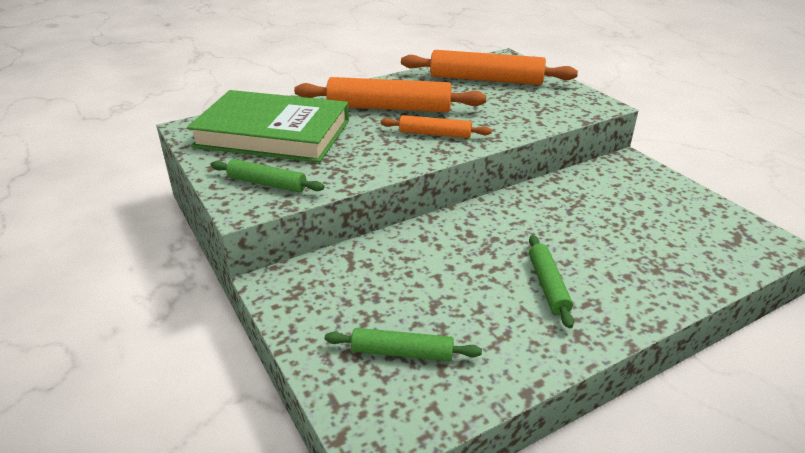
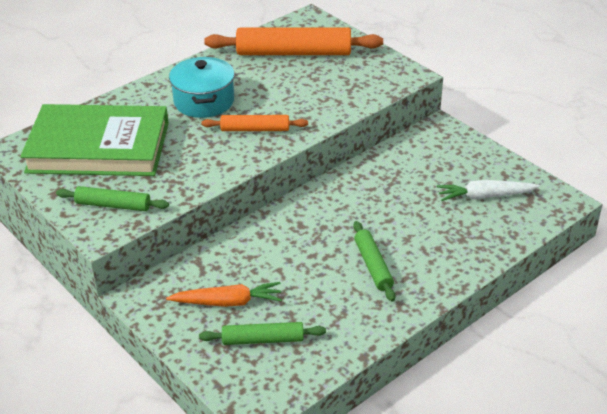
camera: 10 degrees left, 5 degrees up
orange rolling pin [294,77,486,112] -> turquoise pot [169,56,235,118]
none -> orange carrot [166,282,282,307]
none -> white carrot [437,180,540,201]

